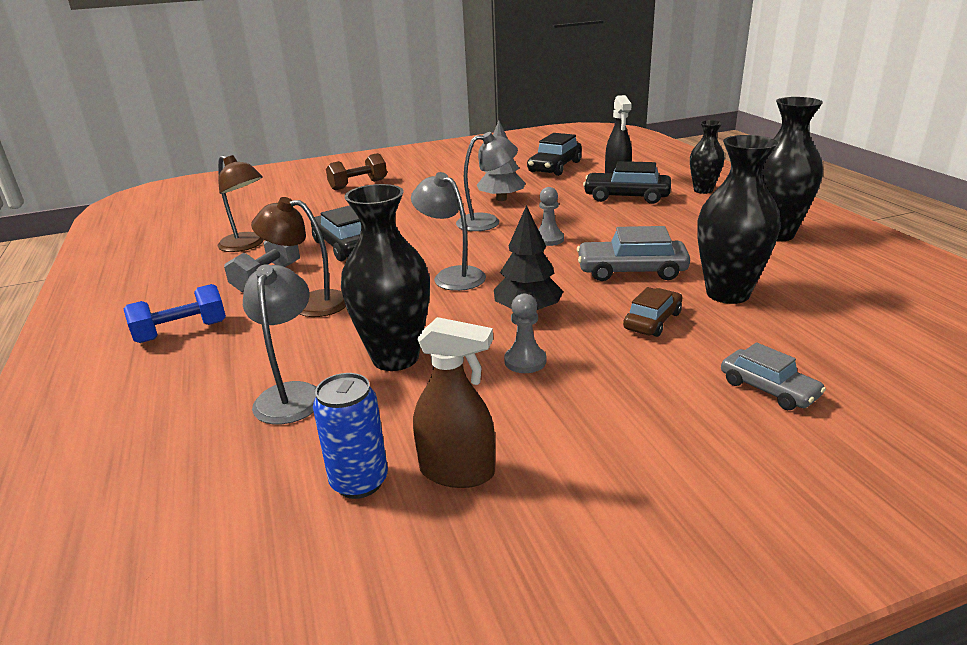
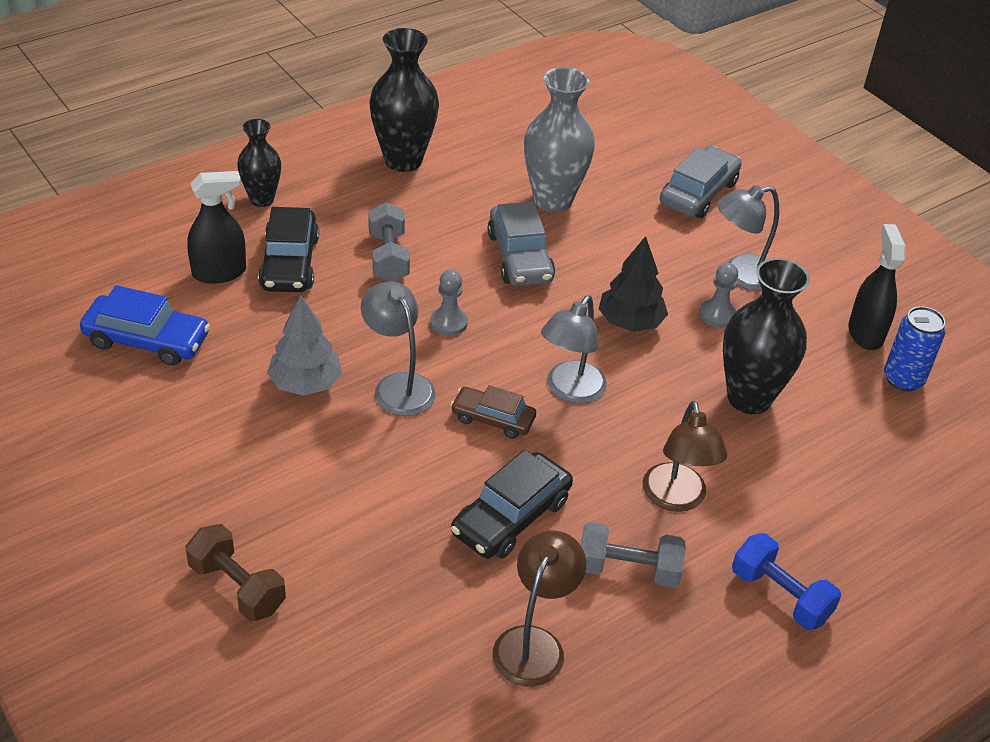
camera: 110 degrees left, 15 degrees up
grey lamp [243,264,316,424] -> grey lamp moved to [717,185,779,291]
brown spray bottle [413,317,495,488] -> black spray bottle [849,224,906,350]
black car [527,133,582,176] -> blue car [80,285,210,366]
brown car [623,287,682,337] -> brown car moved to [451,385,536,439]
black vase [697,135,781,304] -> grey vase [524,67,595,213]
grey car [721,342,826,410] -> grey car [660,146,742,218], size x1.54
none -> grey dumbbell [368,202,410,282]

